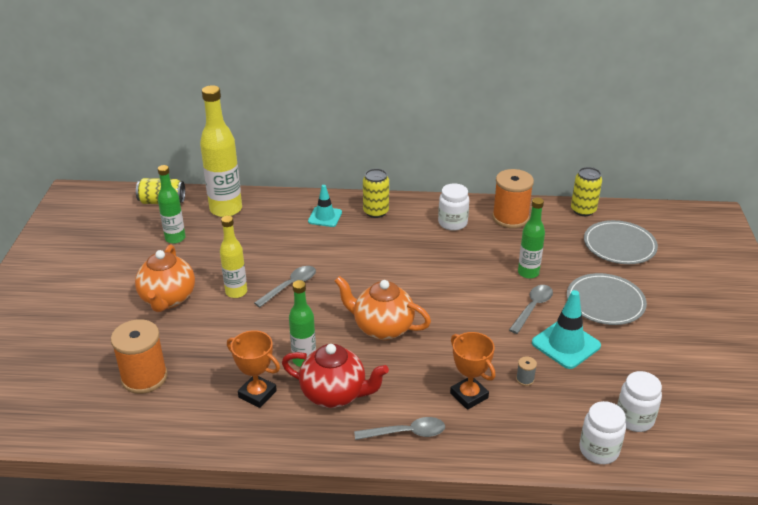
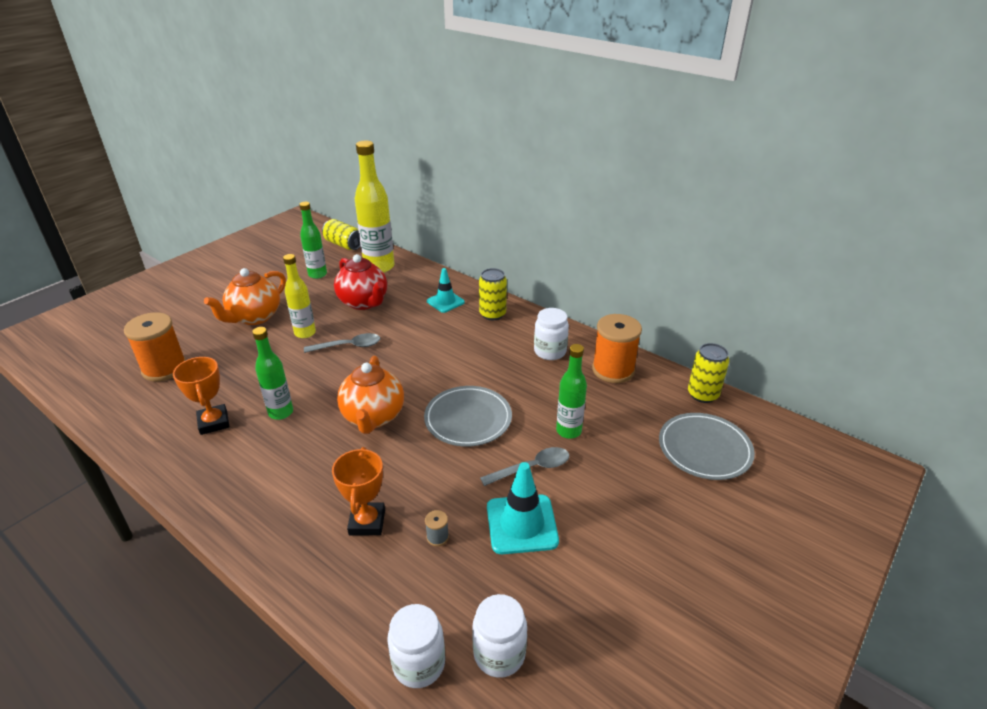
camera: 35 degrees right, 0 degrees up
red teapot [282,344,389,408] -> red teapot moved to [334,254,387,310]
orange teapot [335,276,431,340] -> orange teapot turned 150 degrees counterclockwise [337,356,404,434]
grey spoon [354,417,445,440] -> none
grey plate [567,273,647,325] -> grey plate moved to [424,386,512,447]

